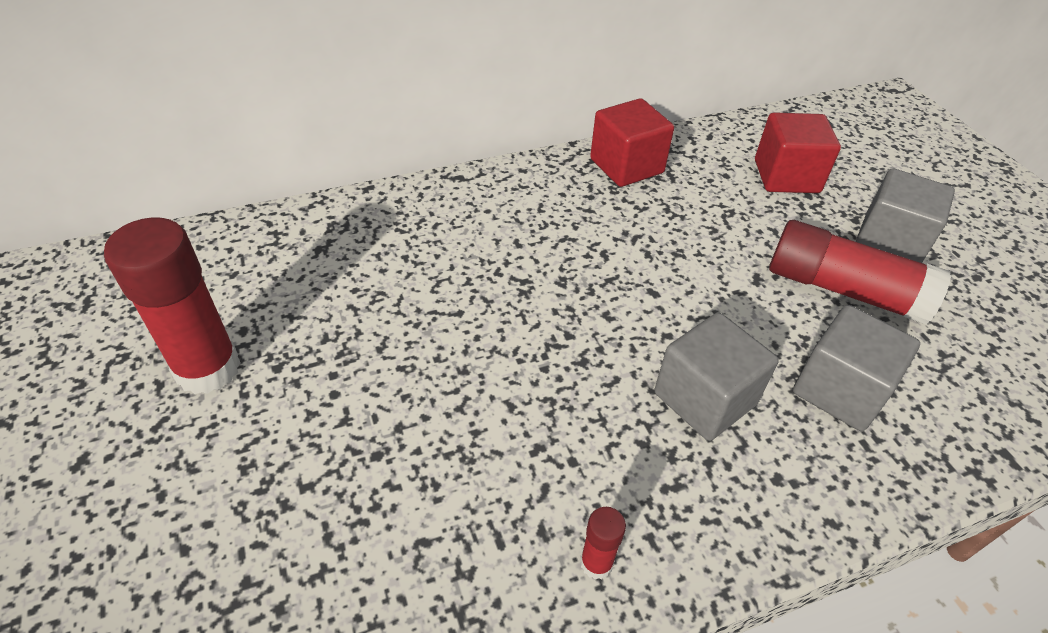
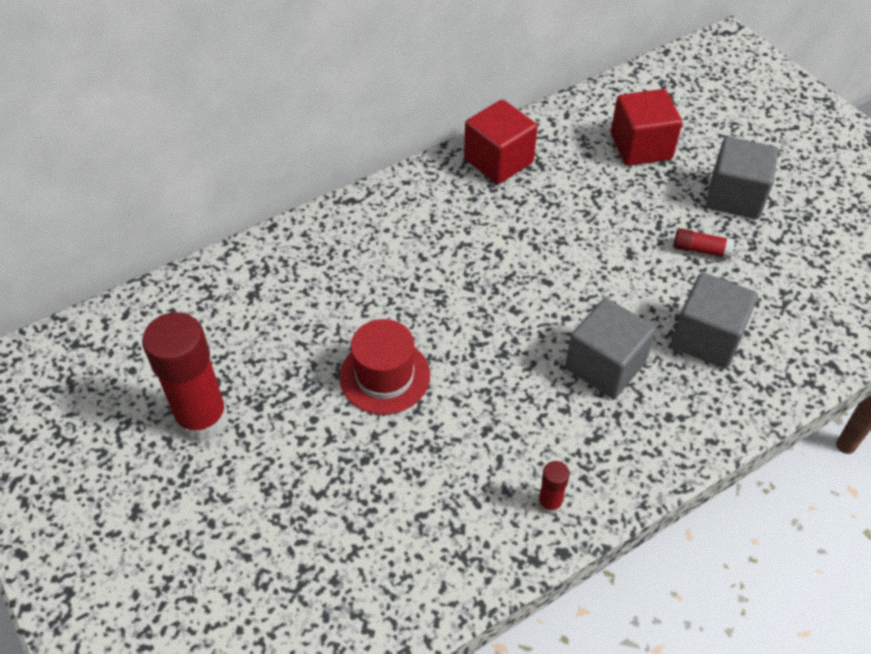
camera: 10 degrees left, 5 degrees up
red glue stick [769,220,952,325] -> red glue stick [673,228,735,259], size x0.44
none -> red hat [339,319,430,415]

